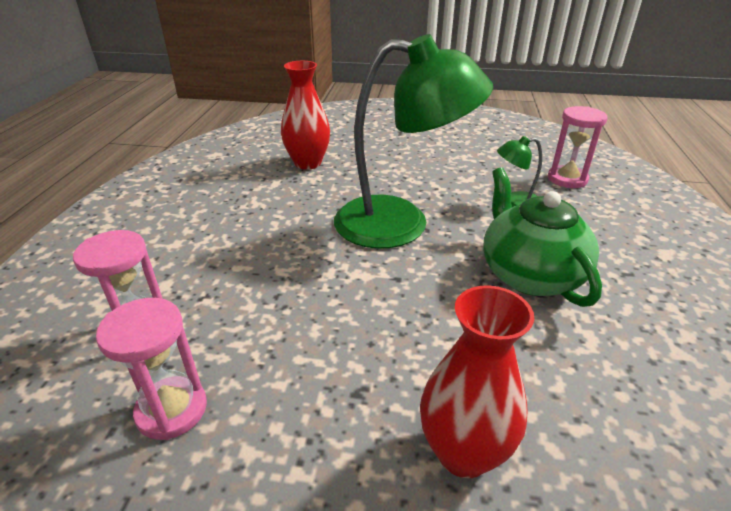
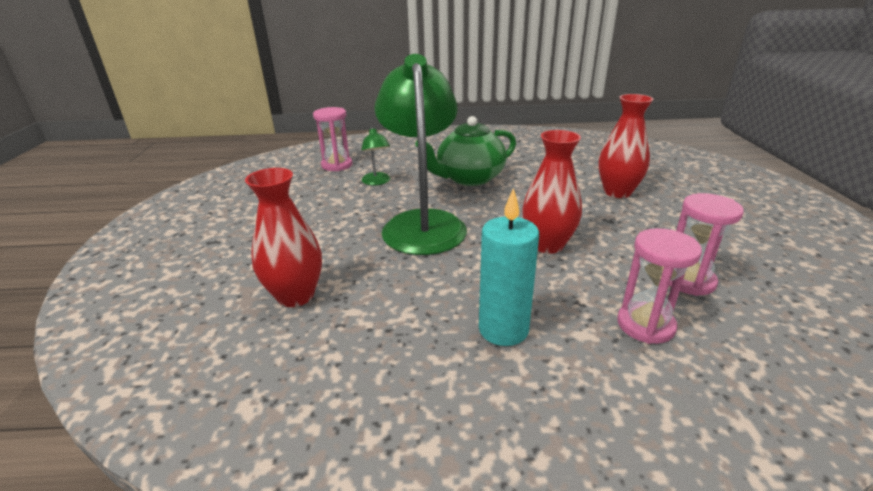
camera: 100 degrees left, 5 degrees down
none -> turquoise candle [479,188,539,346]
none -> red vase [522,130,582,254]

